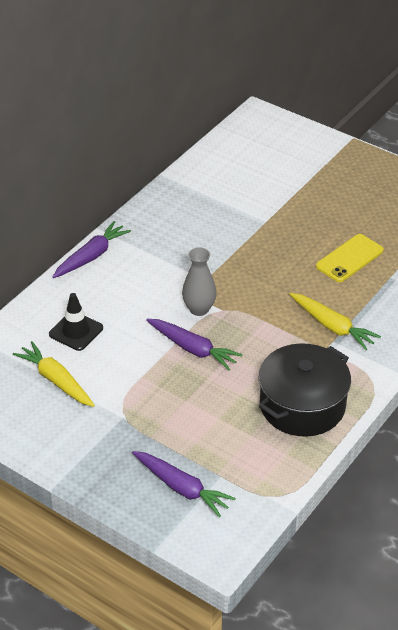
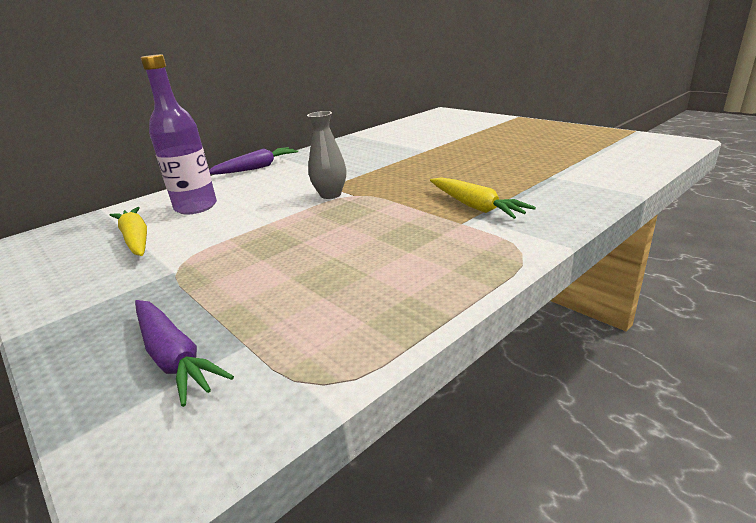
camera: 15 degrees right, 15 degrees down
black traffic cone [49,293,103,351] -> purple bottle [141,54,217,215]
purple carrot [146,319,243,370] -> none
black pot [259,343,351,437] -> none
yellow phone [316,234,384,282] -> none

